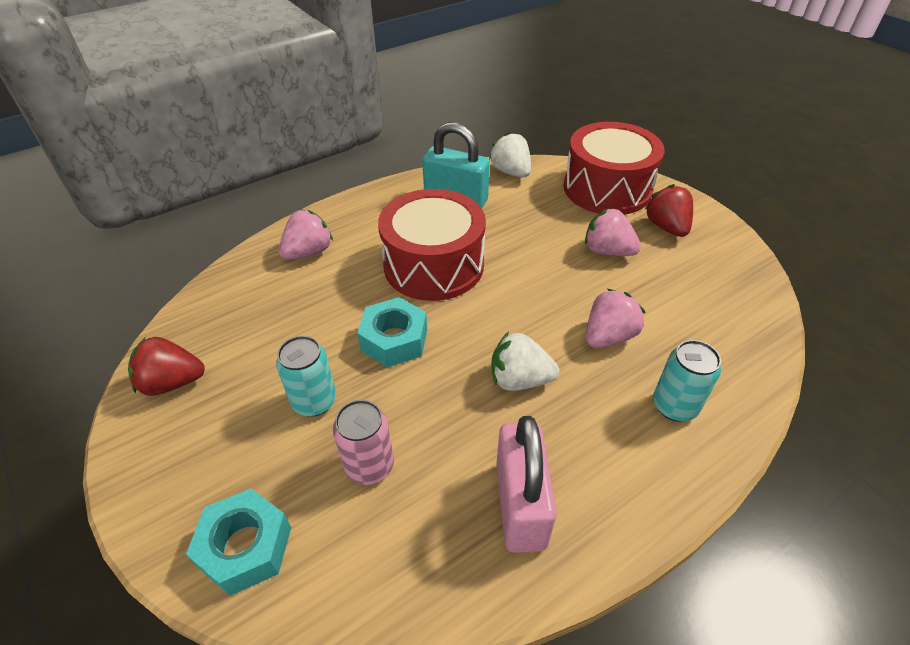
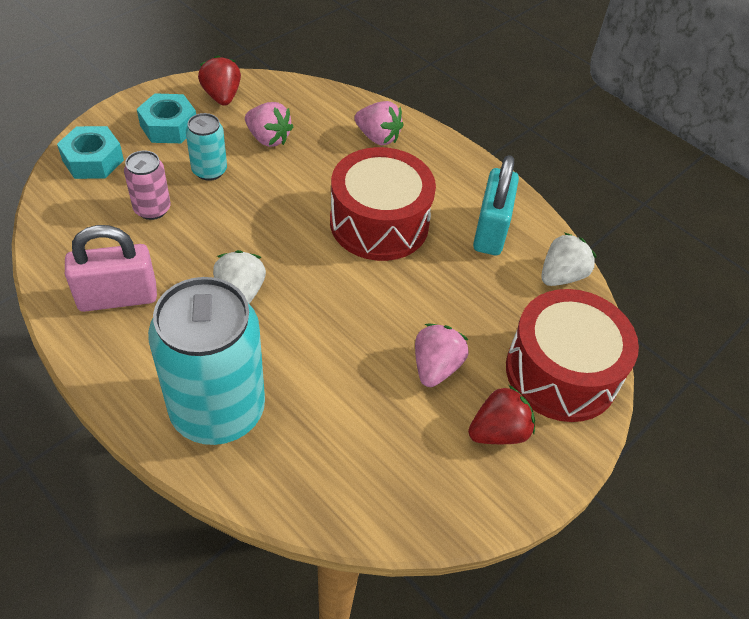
camera: 75 degrees right, 5 degrees up
turquoise nut [357,297,427,367] -> turquoise nut moved to [137,93,196,143]
pink strawberry [586,289,646,348] -> pink strawberry moved to [245,102,294,147]
turquoise can [653,340,721,422] -> turquoise can [148,277,265,445], size x2.12

